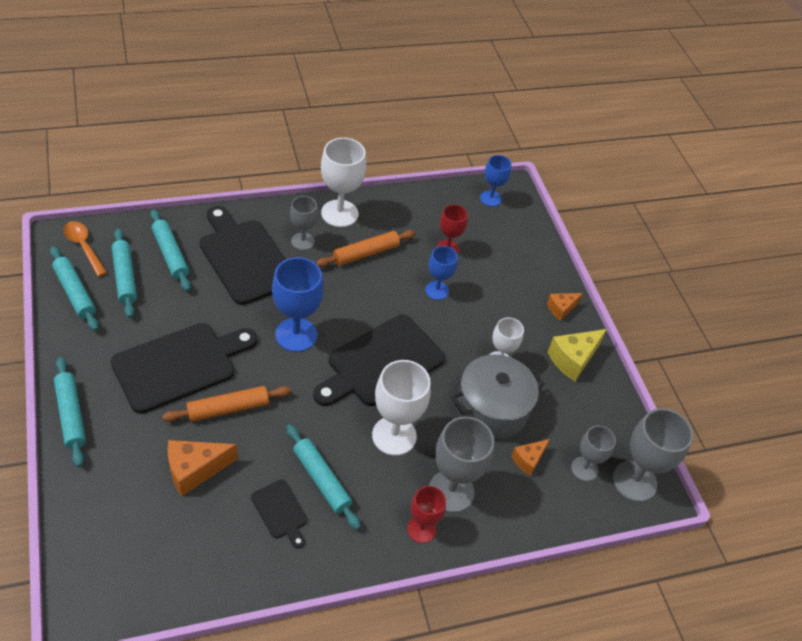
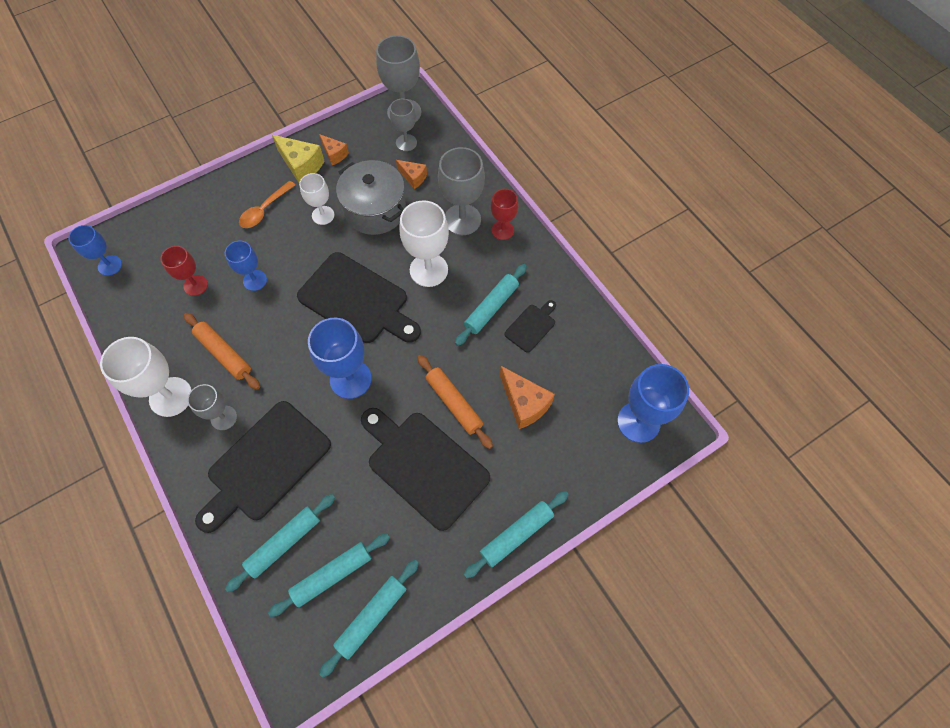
camera: 100 degrees left, 15 degrees up
orange spoon [64,221,107,277] -> orange spoon moved to [239,180,295,228]
orange cheese [547,293,583,321] -> orange cheese moved to [319,134,349,165]
none -> blue goblet [617,364,689,443]

